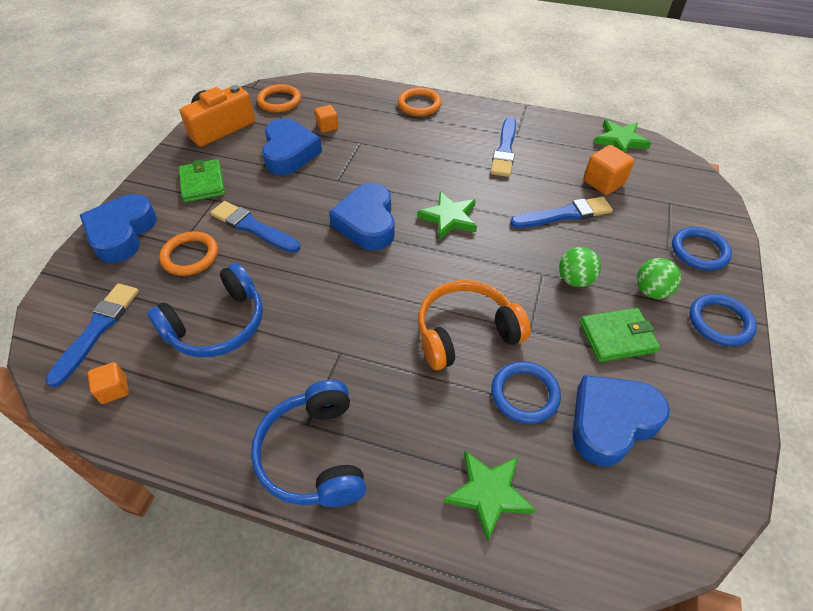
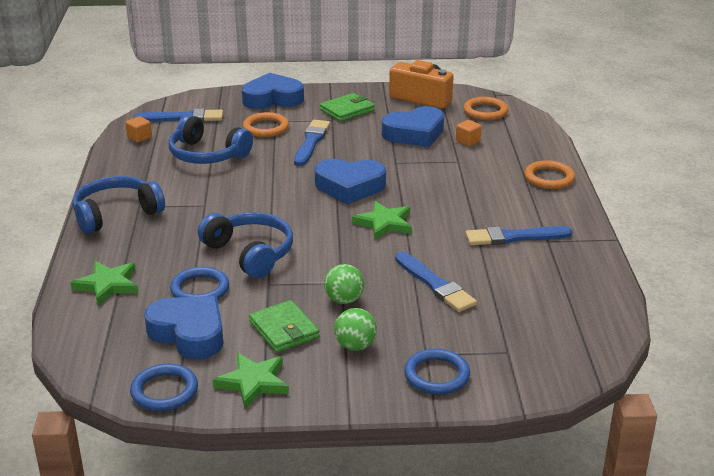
camera: 70 degrees right, 20 degrees down
blue heart [329,183,395,250] -> blue heart turned 150 degrees counterclockwise [315,159,386,204]
orange headphones [418,280,531,370] -> blue headphones [198,212,293,278]
orange cube [584,145,635,195] -> none
green star [593,120,651,153] -> green star moved to [213,353,289,409]
blue ring [689,294,757,347] -> blue ring moved to [130,364,198,411]

